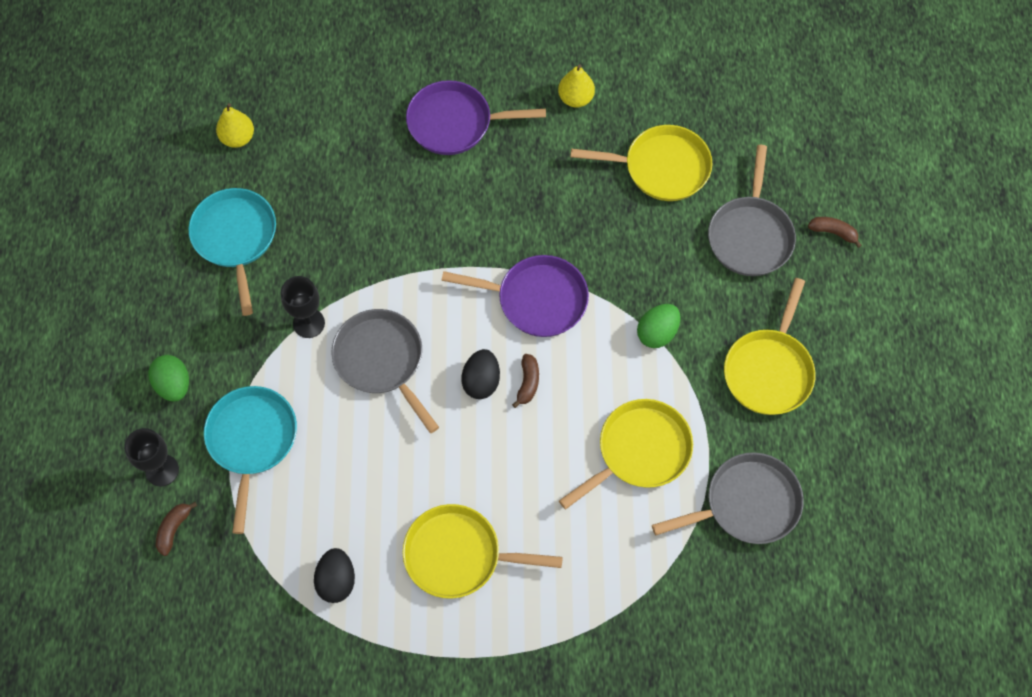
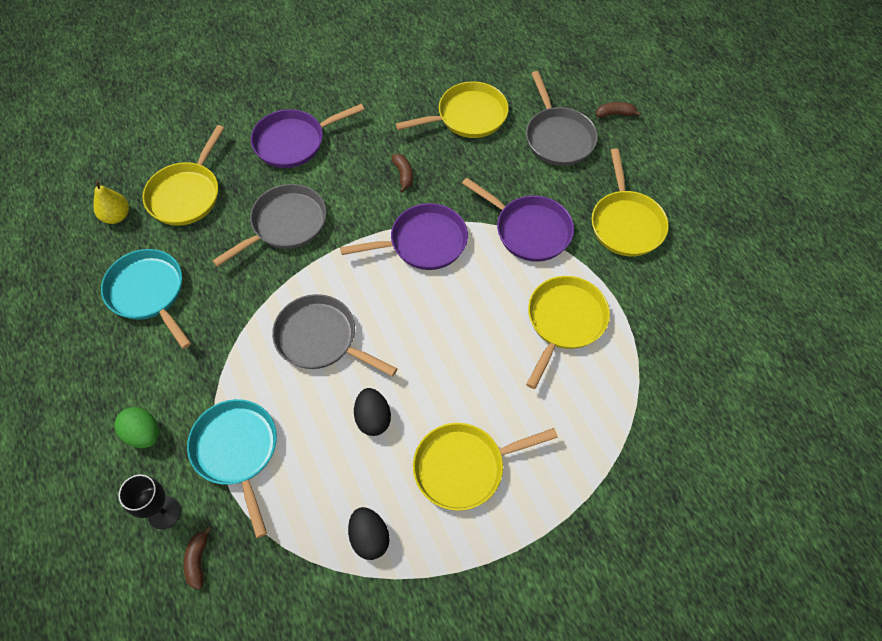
camera: 25 degrees left, 5 degrees down
black goblet [281,276,325,338] -> none
black egg [461,349,500,399] -> black egg moved to [354,388,391,436]
brown banana [512,354,539,408] -> brown banana moved to [391,154,413,192]
yellow pear [558,64,595,108] -> none
green egg [637,304,681,348] -> purple pan [462,178,574,262]
grey pan [652,453,804,544] -> grey pan moved to [212,184,327,267]
none -> yellow pan [142,125,224,226]

